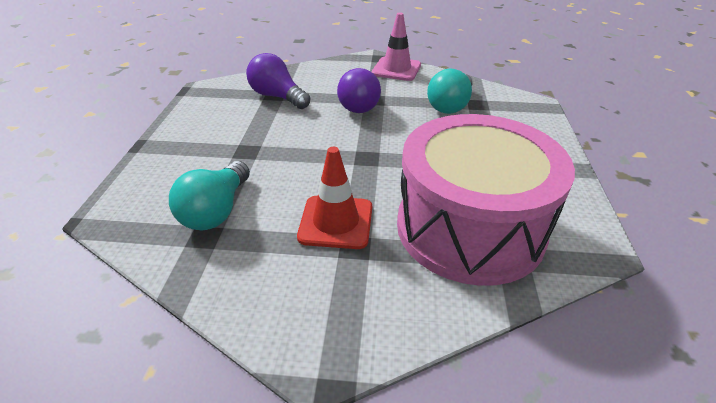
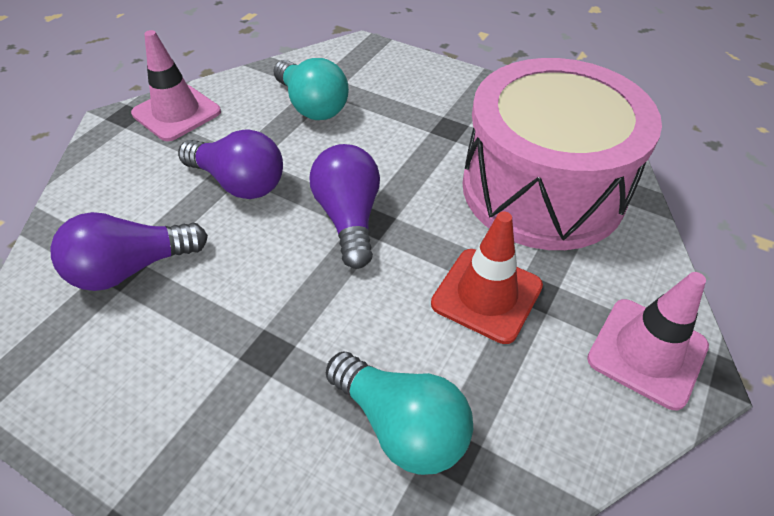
camera: 65 degrees left, 10 degrees up
none -> purple light bulb [310,144,380,269]
none -> pink traffic cone [587,272,709,410]

